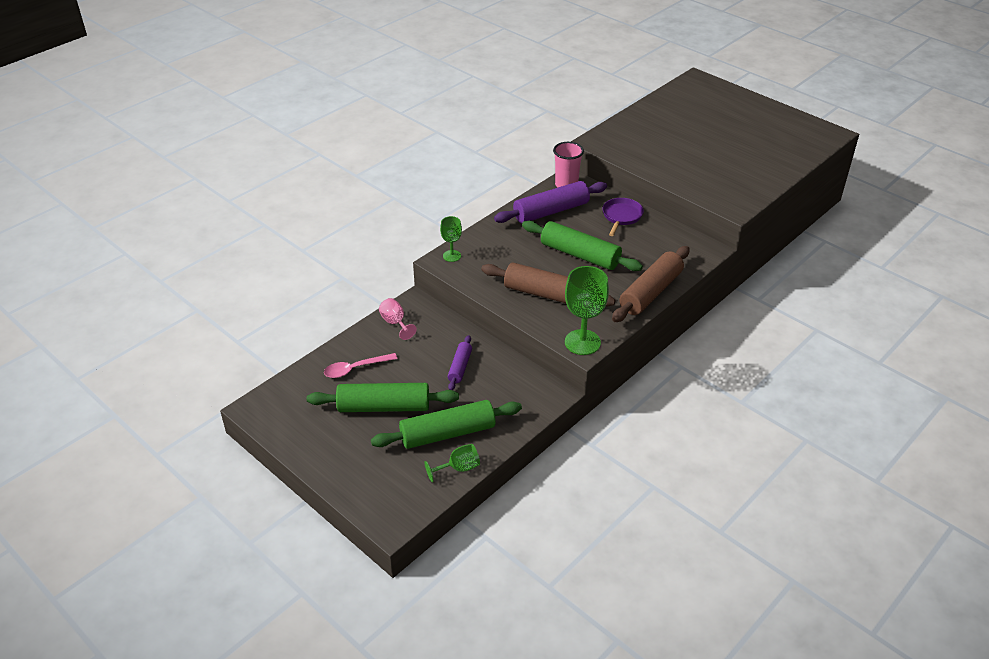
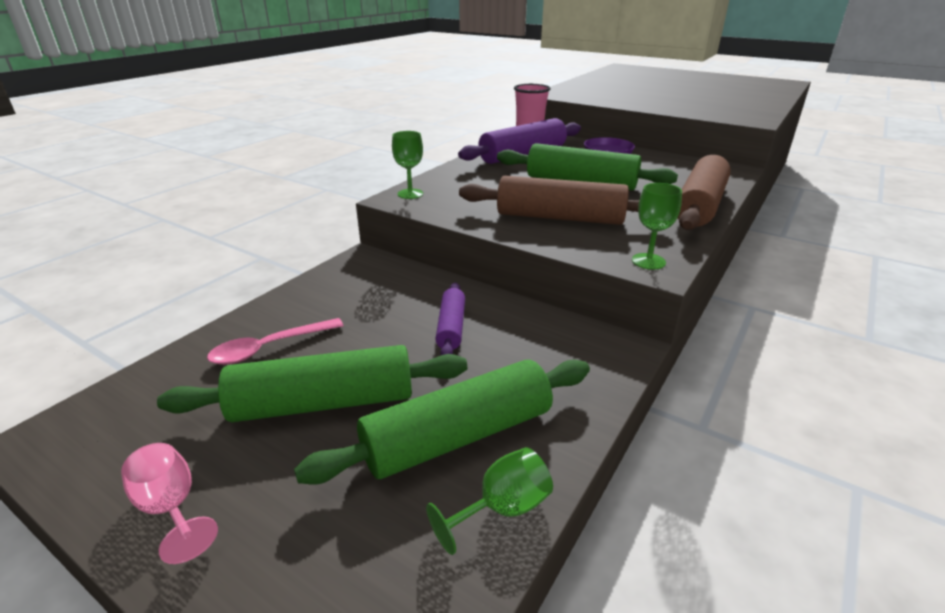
camera: 10 degrees left, 10 degrees down
pink goblet [379,298,417,340] -> pink goblet moved to [121,443,218,564]
green goblet [565,266,609,355] -> green goblet [632,183,682,270], size x0.56

